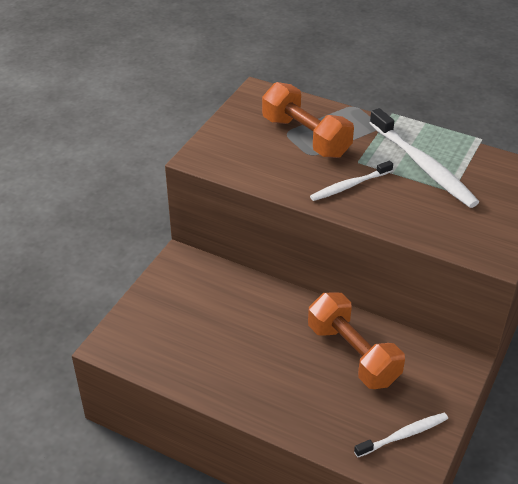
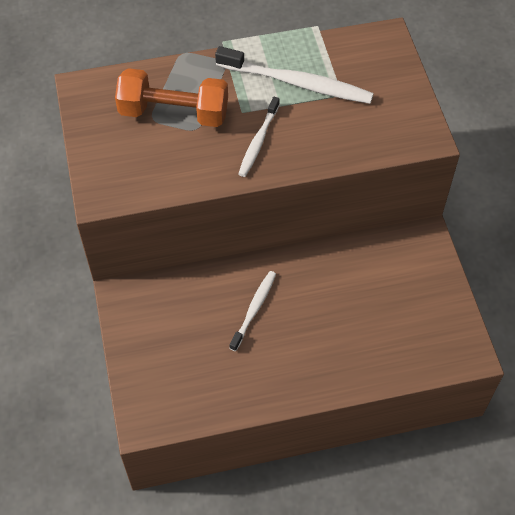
camera: 40 degrees left, 15 degrees up
orange dumbbell [308,292,405,389] -> none
white toothbrush [354,412,448,457] -> white toothbrush moved to [229,271,276,351]

